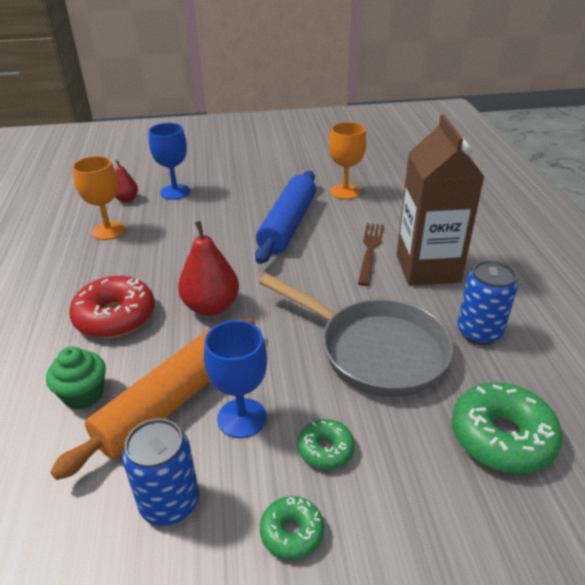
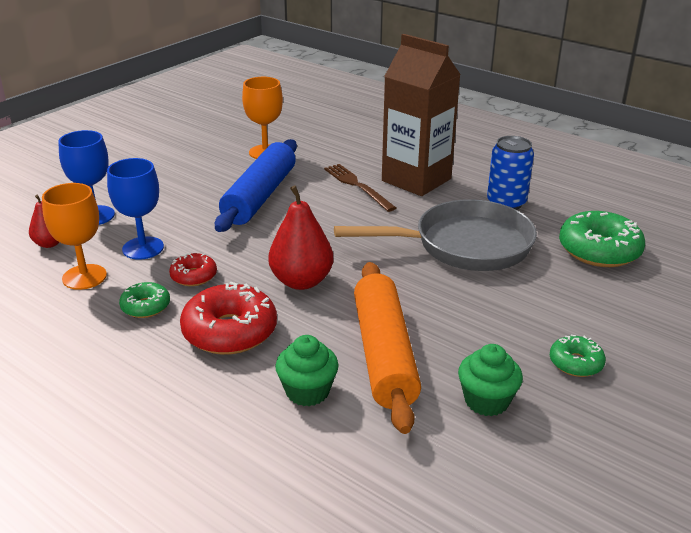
camera: 45 degrees left, 5 degrees down
blue can [122,419,199,526] -> green cupcake [458,344,523,416]
blue goblet [204,320,267,438] -> blue goblet moved to [107,158,164,260]
blue rolling pin [255,171,316,264] -> blue rolling pin turned 45 degrees clockwise [215,139,297,232]
green donut [298,419,355,470] -> green donut moved to [119,282,170,318]
none -> red donut [169,253,217,286]

